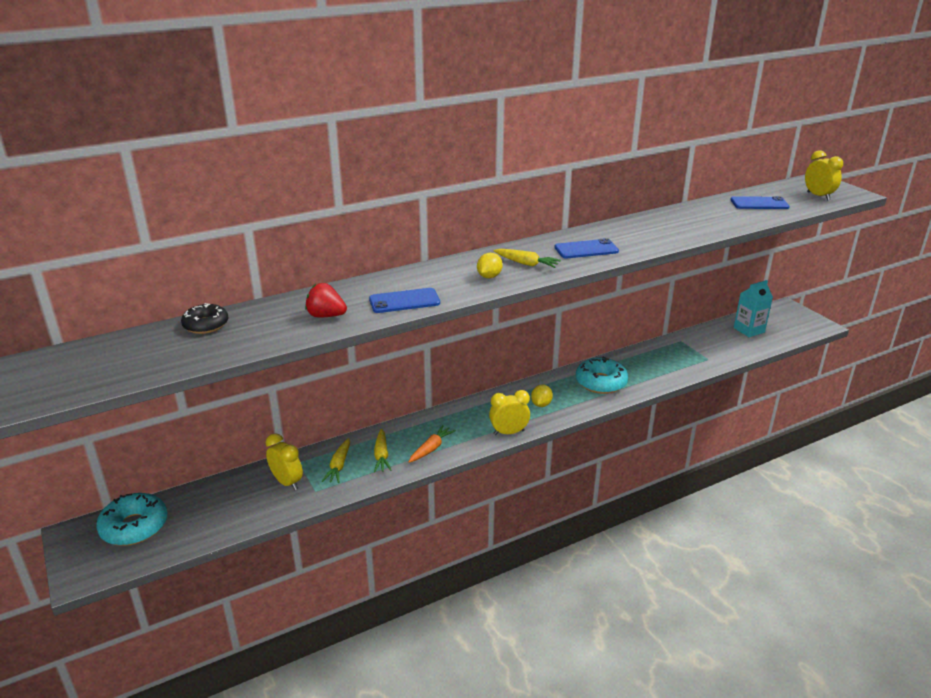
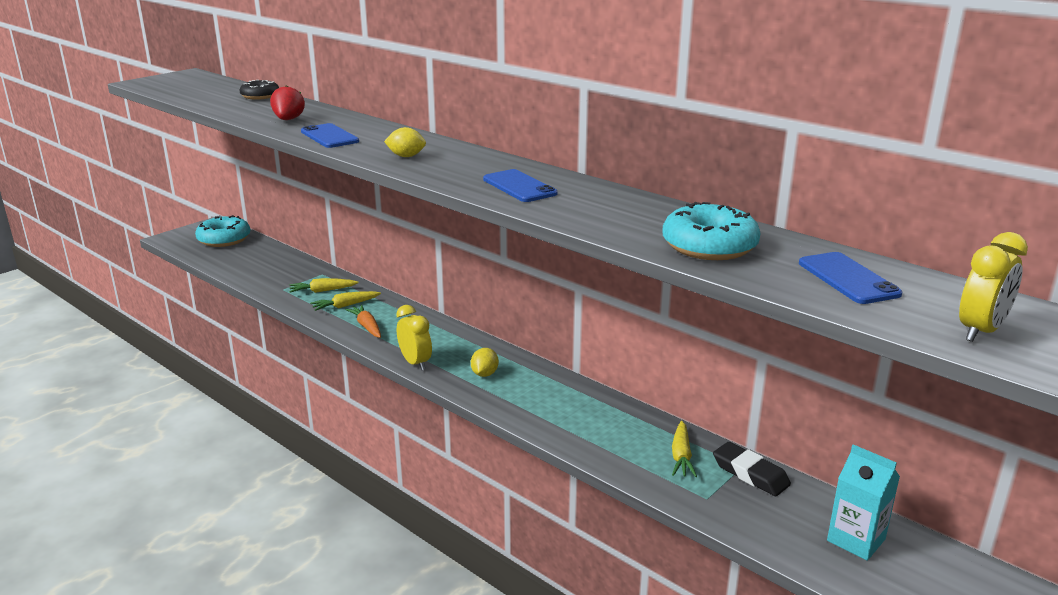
camera: 70 degrees right, 5 degrees down
yellow clock [266,433,303,490] -> none
orange carrot [408,425,456,463] -> orange carrot turned 135 degrees counterclockwise [345,305,381,338]
yellow carrot [494,249,561,268] -> yellow carrot moved to [672,421,697,477]
yellow lemon [531,385,553,407] -> yellow lemon turned 75 degrees counterclockwise [471,348,499,377]
turquoise donut [576,357,628,394] -> turquoise donut moved to [662,202,760,260]
none -> black eraser [713,442,791,496]

